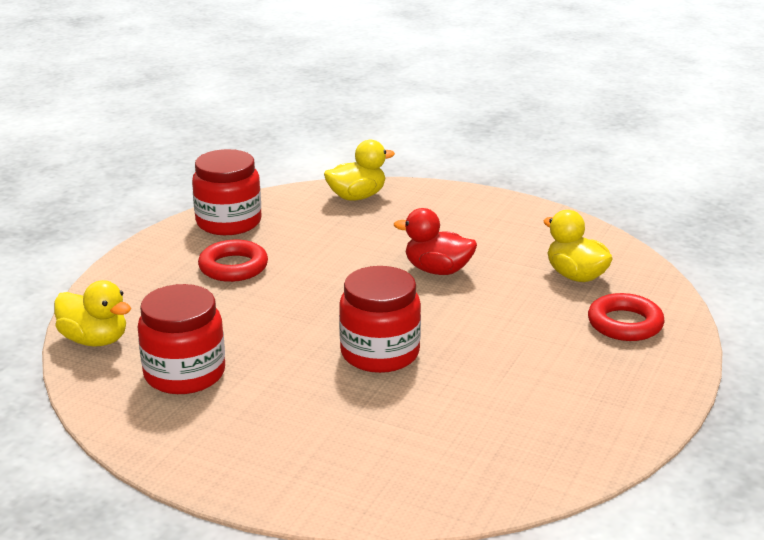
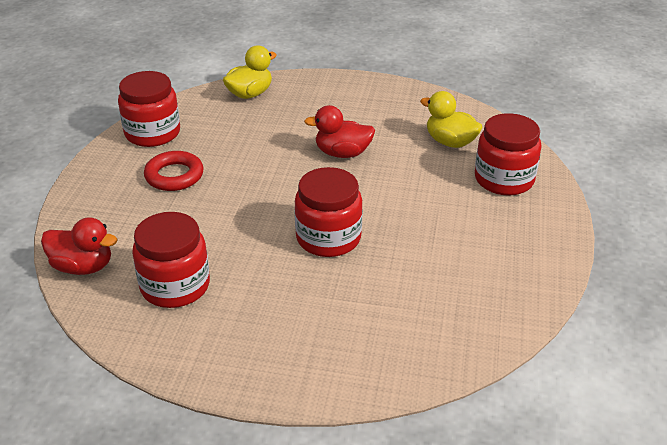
camera: 15 degrees left, 10 degrees up
yellow duck [54,280,131,347] -> red duck [41,217,118,275]
red ring [588,293,665,341] -> red jar [475,113,542,195]

